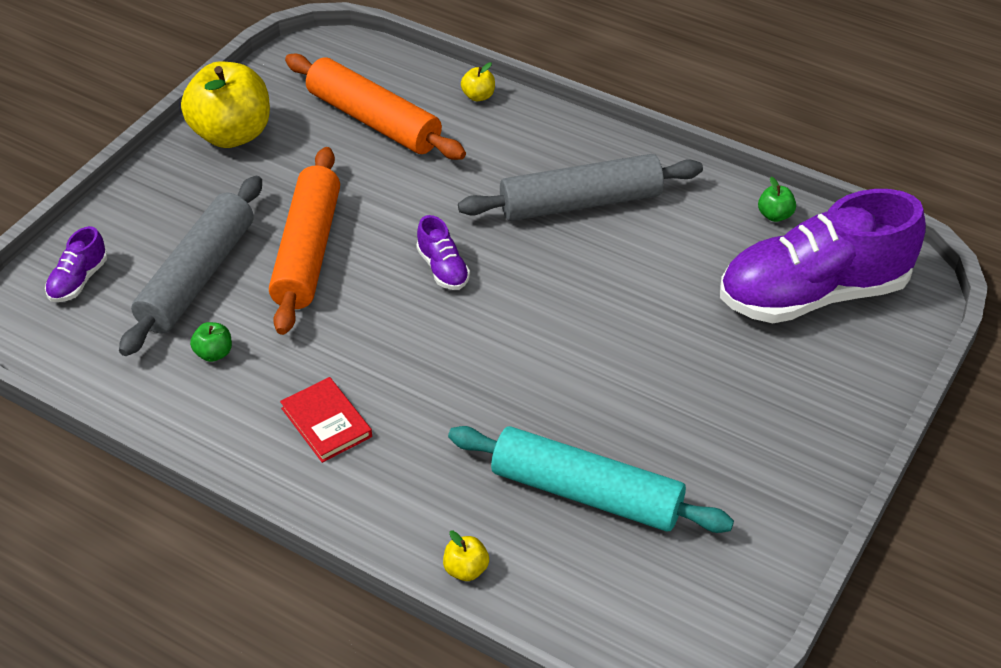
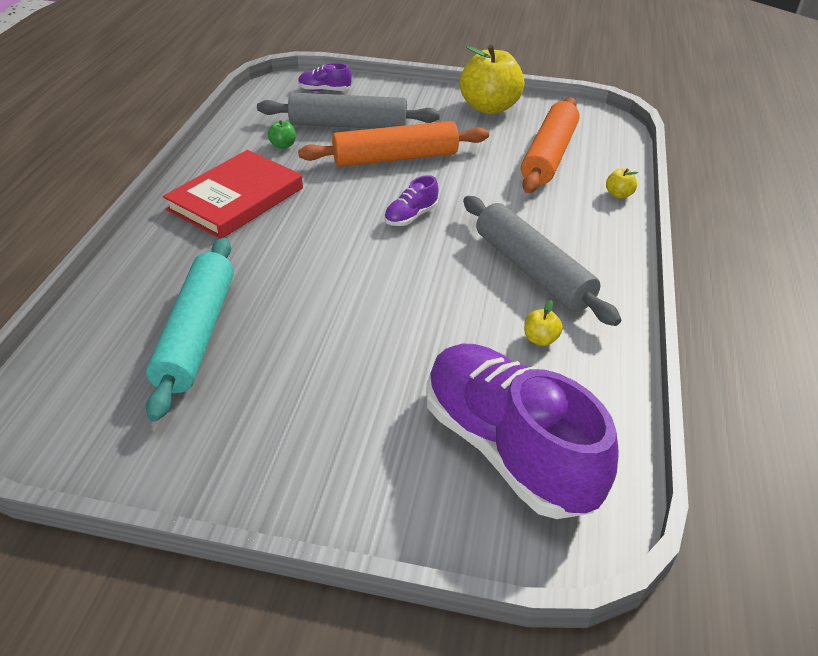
camera: 70 degrees right, 5 degrees down
red book [280,377,372,463] -> red book [163,150,303,239], size x1.87
yellow apple [443,531,489,581] -> yellow apple moved to [524,300,563,346]
green apple [758,177,796,222] -> none

